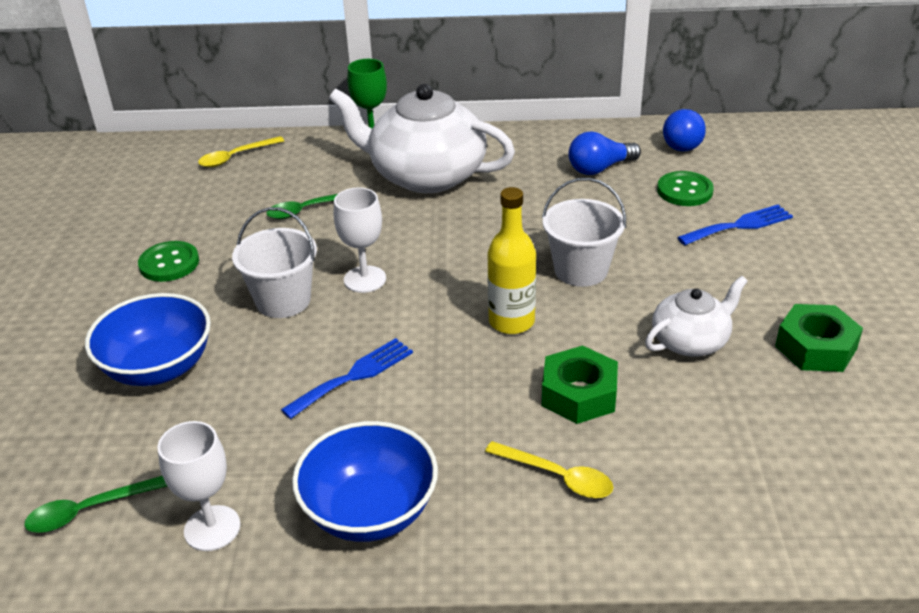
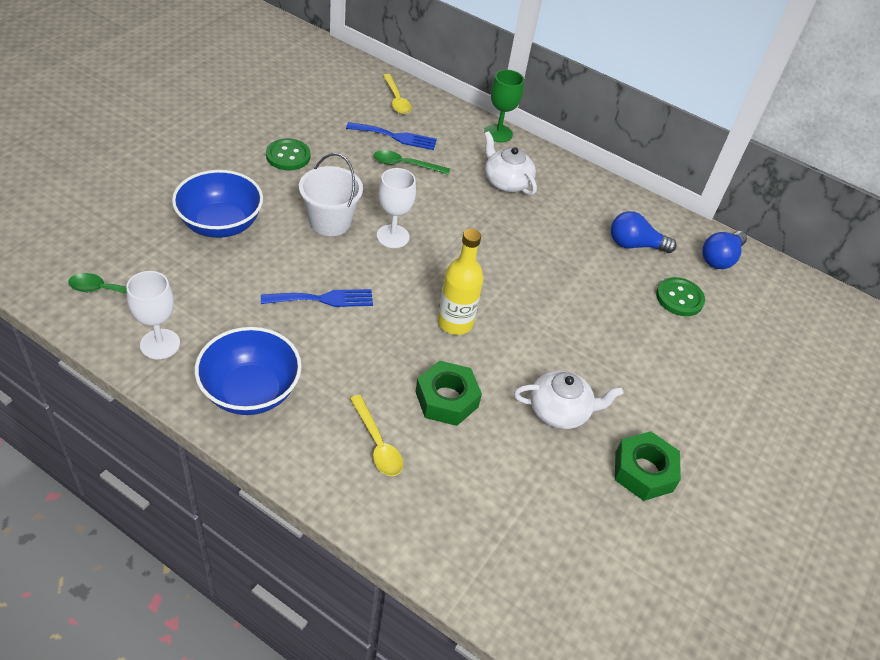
camera: 25 degrees right, 10 degrees up
yellow spoon [198,136,284,167] -> yellow spoon turned 105 degrees counterclockwise [383,74,412,114]
white teapot [329,84,515,193] -> white teapot [484,131,537,195], size x0.53
white bucket [542,178,626,287] -> none
blue fork [677,205,793,245] -> blue fork moved to [346,122,437,150]

